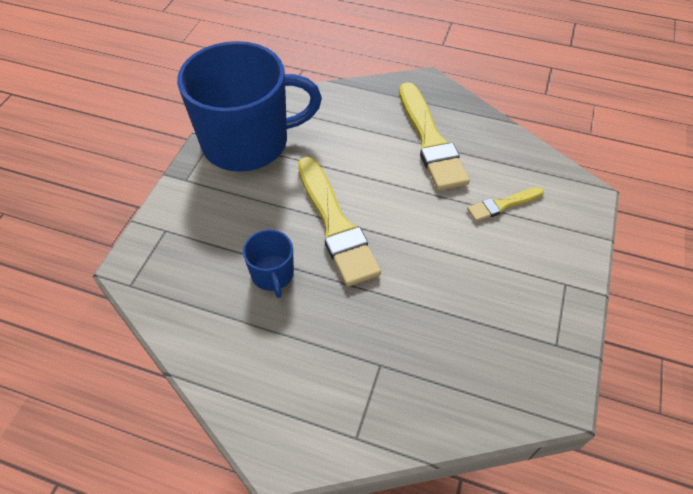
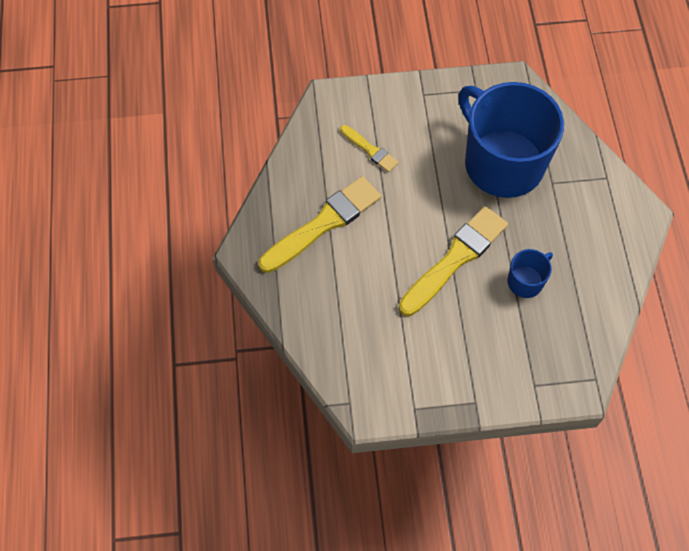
camera: 115 degrees left, 10 degrees up
blue mug [177,41,322,172] -> blue mug moved to [458,82,564,198]

